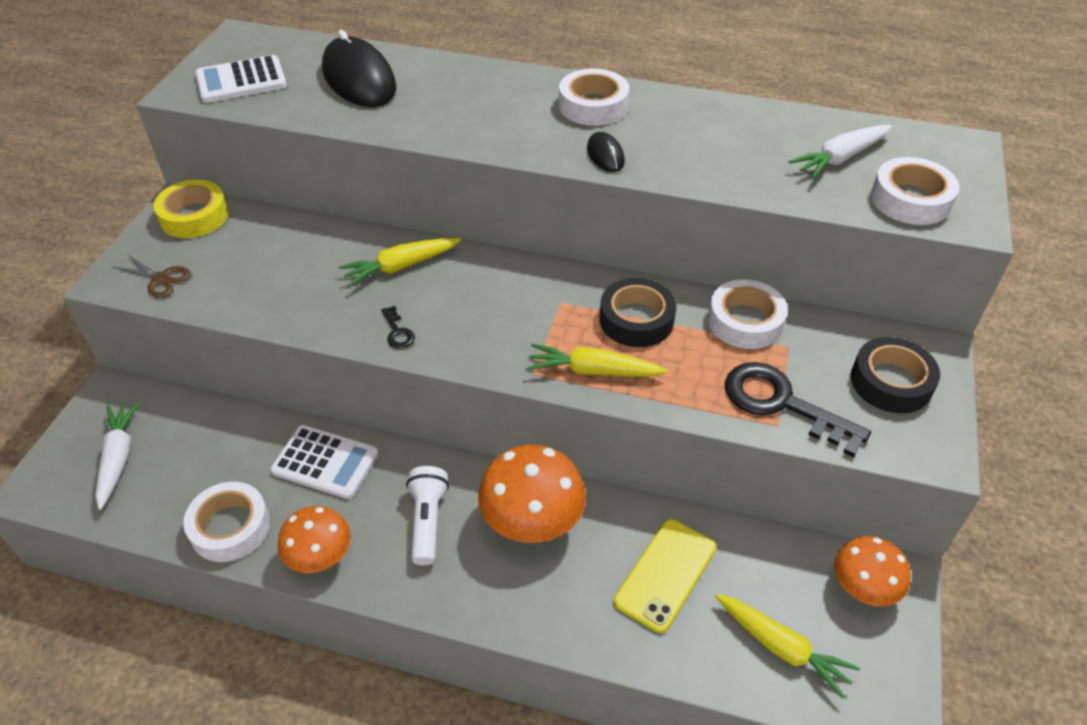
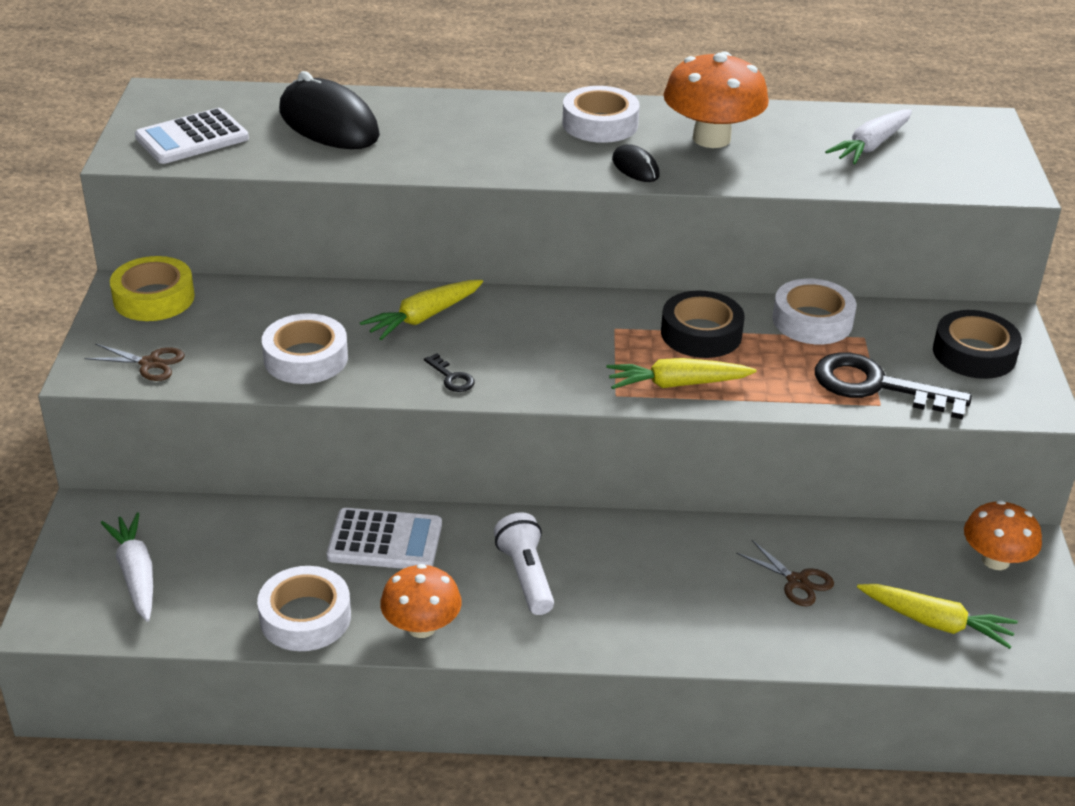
camera: 15 degrees left, 10 degrees down
orange mushroom [478,445,586,543] -> orange mushroom moved to [664,52,769,148]
yellow phone [614,519,716,633] -> brown scissors [736,540,834,607]
white tape [871,157,960,225] -> white tape moved to [262,313,348,384]

